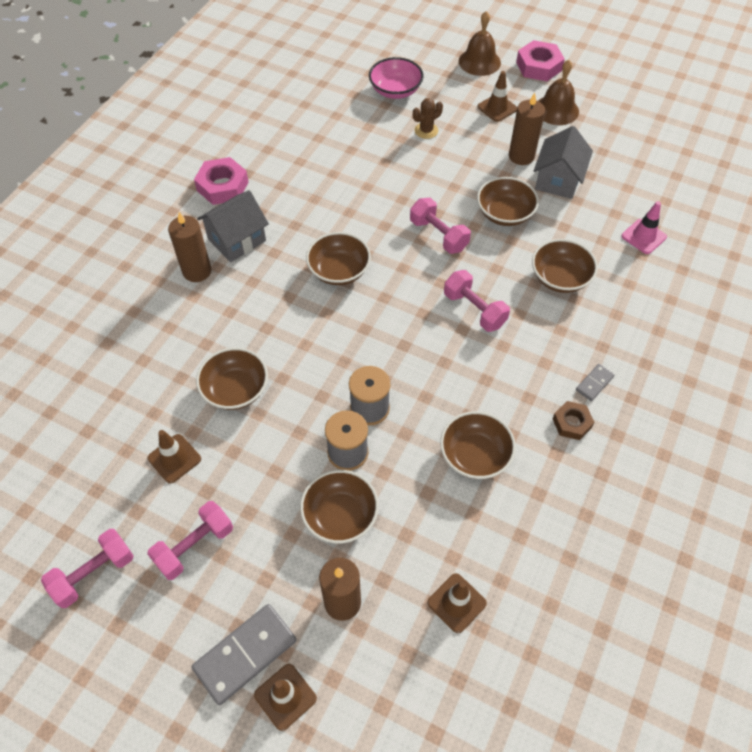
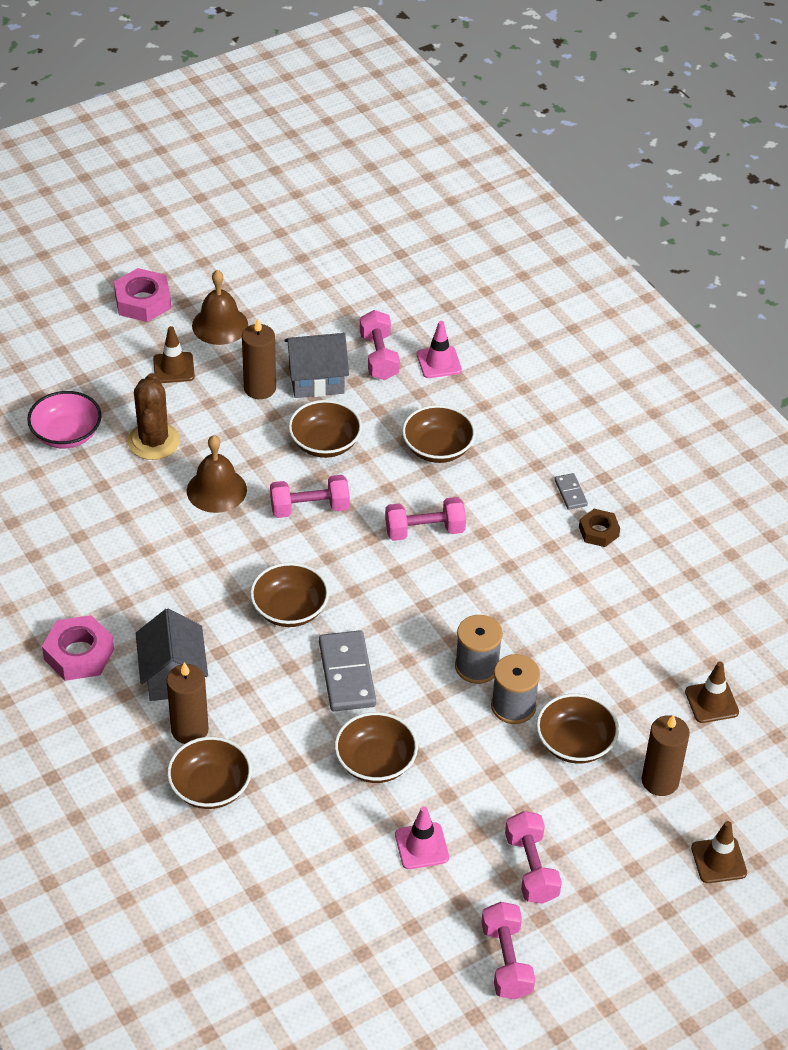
camera: 60 degrees left, 10 degrees down
brown traffic cone [148,430,201,484] -> pink traffic cone [395,806,449,869]
grey domino [192,604,296,705] -> grey domino moved to [319,630,376,711]
brown cactus [413,98,443,139] -> brown cactus [127,373,180,460], size x1.68
brown bowl [440,411,516,479] -> brown bowl moved to [167,737,252,809]
brown bell [459,11,501,76] -> brown bell moved to [187,435,247,513]
grey house [534,126,593,199] -> grey house turned 60 degrees counterclockwise [284,333,349,398]
none -> pink dumbbell [360,310,400,380]

